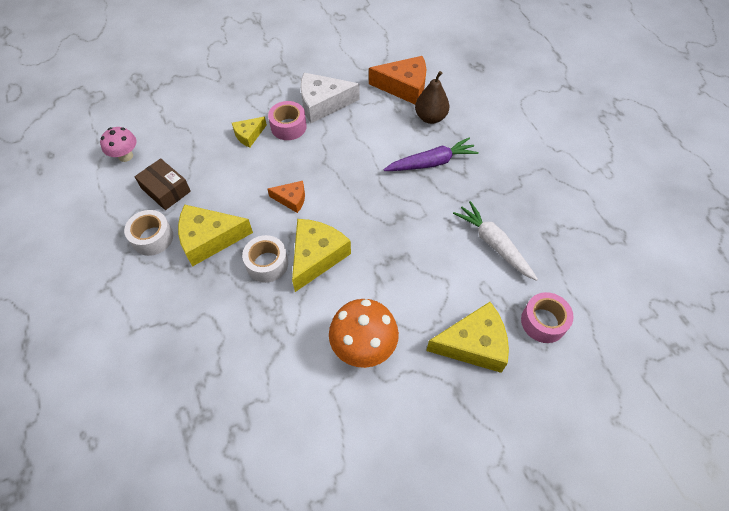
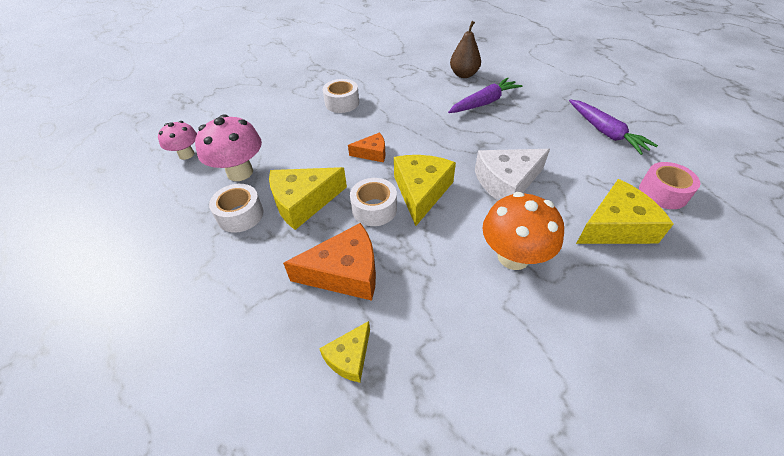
camera: 15 degrees left, 10 degrees down
brown box [135,158,191,210] -> pink mushroom [195,114,262,181]
yellow cheese [232,117,267,148] -> yellow cheese moved to [319,321,370,383]
pink tape [268,101,307,140] -> white tape [323,79,359,113]
white cheese [300,73,360,123] -> white cheese moved to [475,149,550,201]
orange cheese [369,56,426,104] -> orange cheese moved to [283,223,376,301]
white carrot [453,201,538,281] -> none
none -> purple carrot [569,99,658,155]

